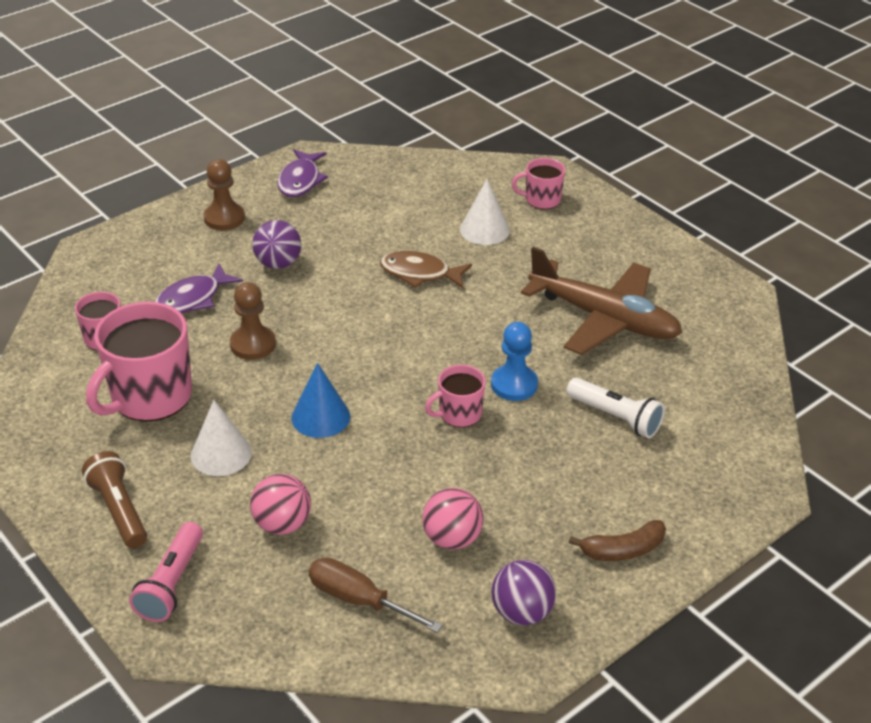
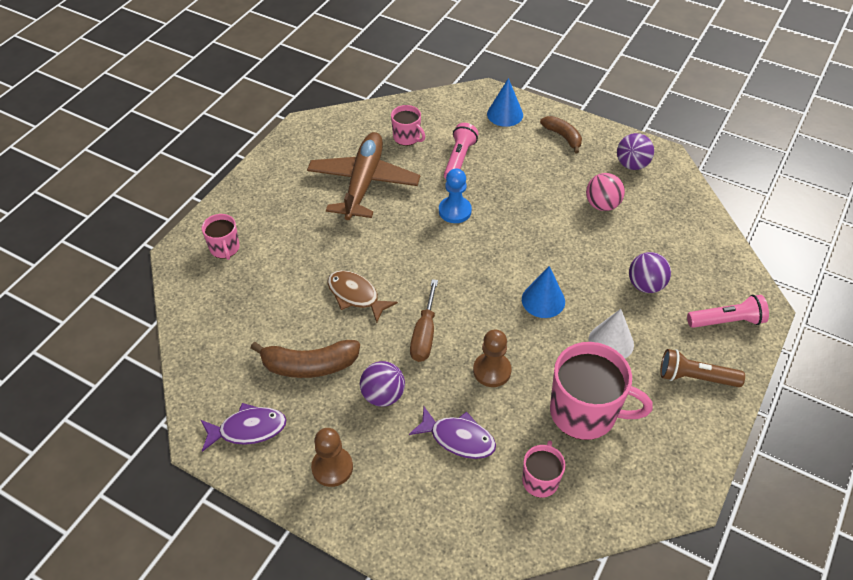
camera: 110 degrees left, 10 degrees up
brown flashlight [82,451,147,548] -> brown flashlight turned 60 degrees clockwise [660,349,745,387]
pink ball [250,474,311,535] -> purple ball [629,252,671,293]
brown screwdriver [308,557,443,633] -> brown screwdriver moved to [410,279,438,362]
brown fish [380,251,472,288] -> brown fish turned 135 degrees clockwise [327,270,398,323]
pink mug [425,365,486,428] -> pink mug moved to [391,105,425,146]
white cone [460,179,510,245] -> none
white flashlight [567,378,665,438] -> pink flashlight [444,123,479,179]
none -> brown banana [251,340,360,378]
none -> blue cone [487,78,523,127]

